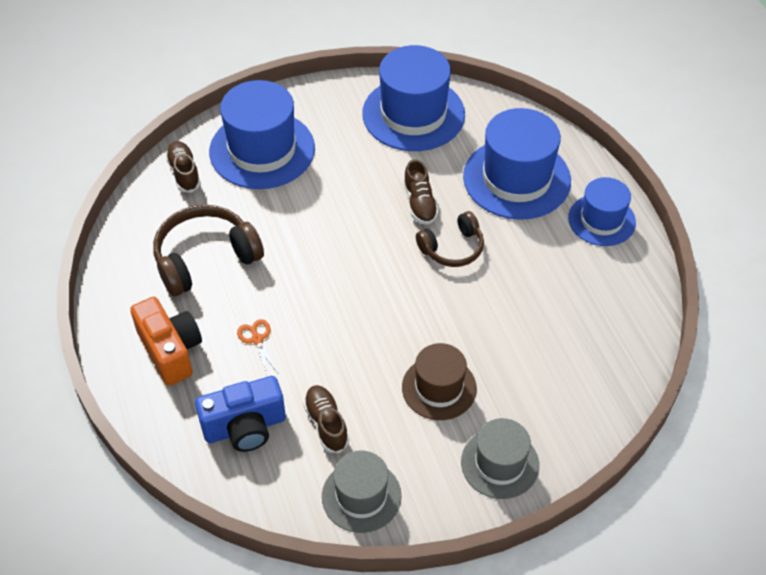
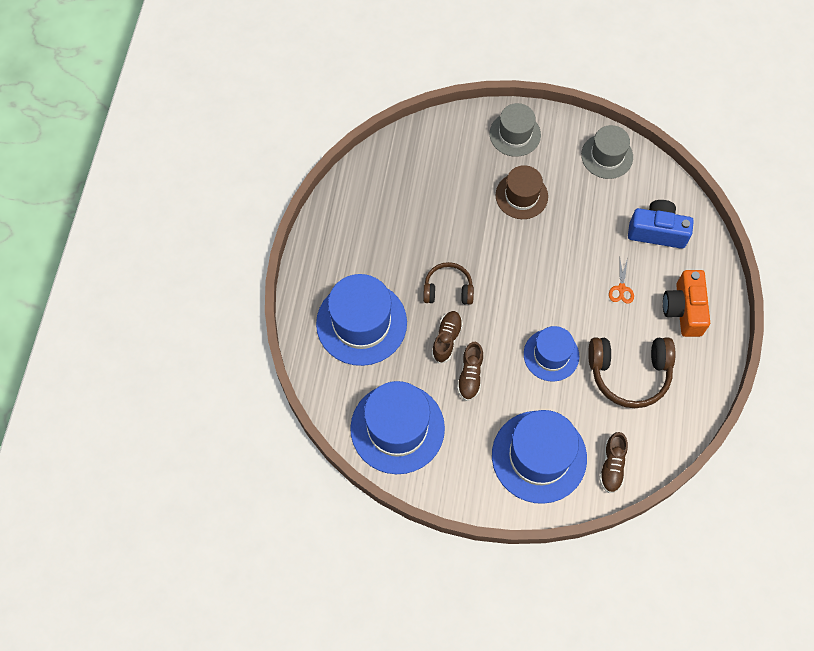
camera: 150 degrees left, 15 degrees up
brown shoe [303,385,349,453] -> brown shoe moved to [457,342,483,401]
blue hat [568,177,636,246] -> blue hat moved to [524,326,579,382]

